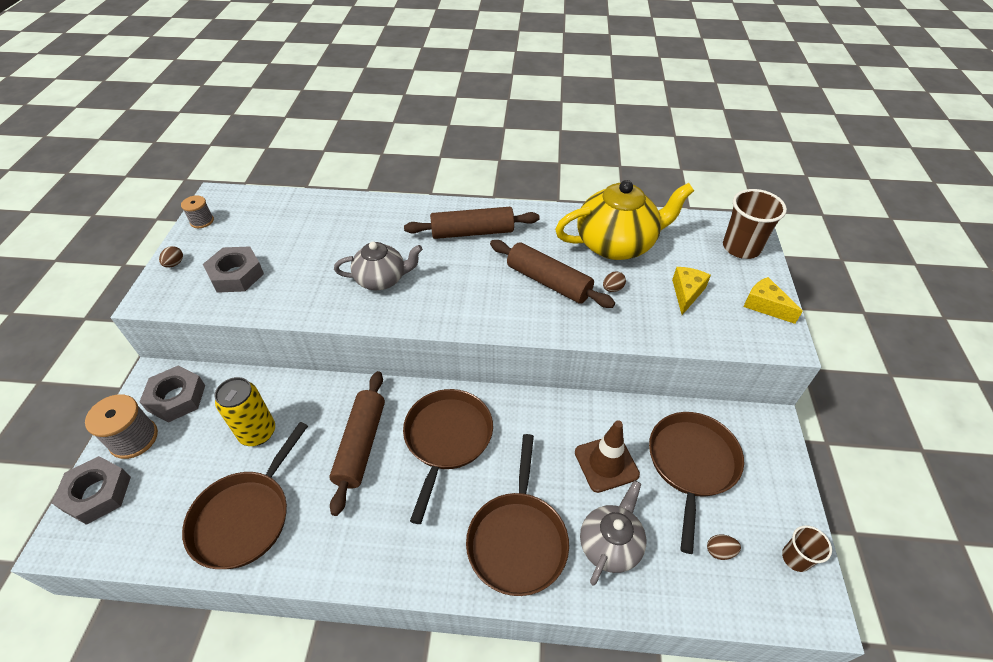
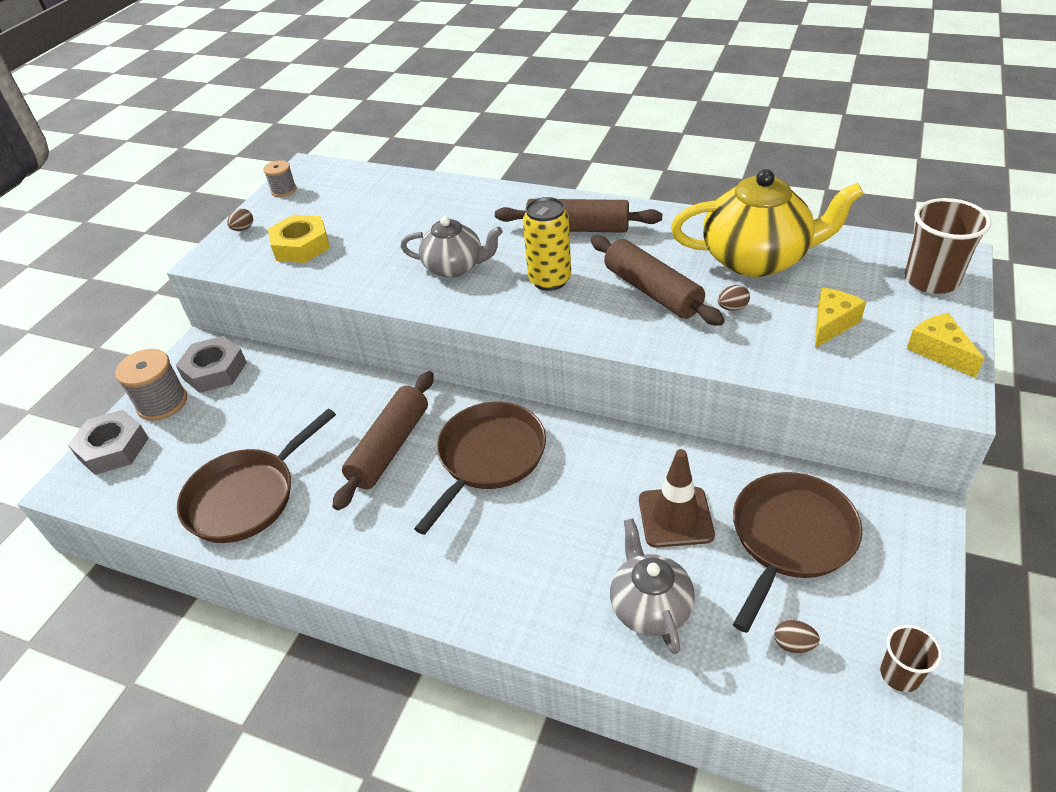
camera: 20 degrees right, 5 degrees down
grey nut [203,246,264,293] -> yellow nut [268,215,330,263]
yellow can [214,377,275,446] -> yellow can moved to [523,197,571,291]
brown pan [466,434,569,596] -> none
grey teapot [580,480,646,585] -> grey teapot turned 60 degrees counterclockwise [610,518,695,654]

